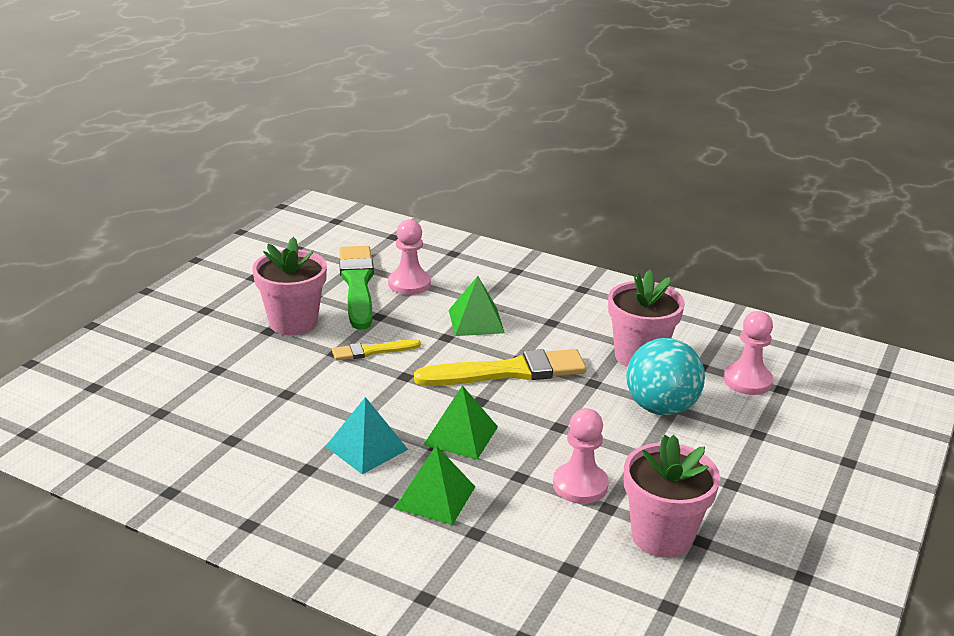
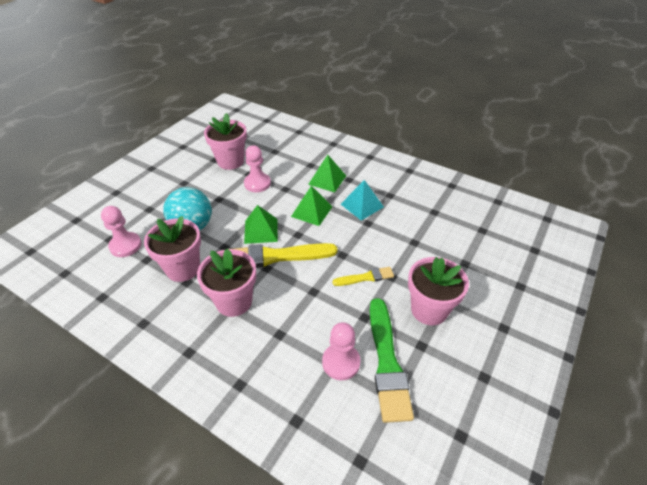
camera: 175 degrees left, 15 degrees up
green pyramid [449,276,505,336] -> green pyramid moved to [244,205,278,244]
none -> pink flower pot [197,248,256,317]

